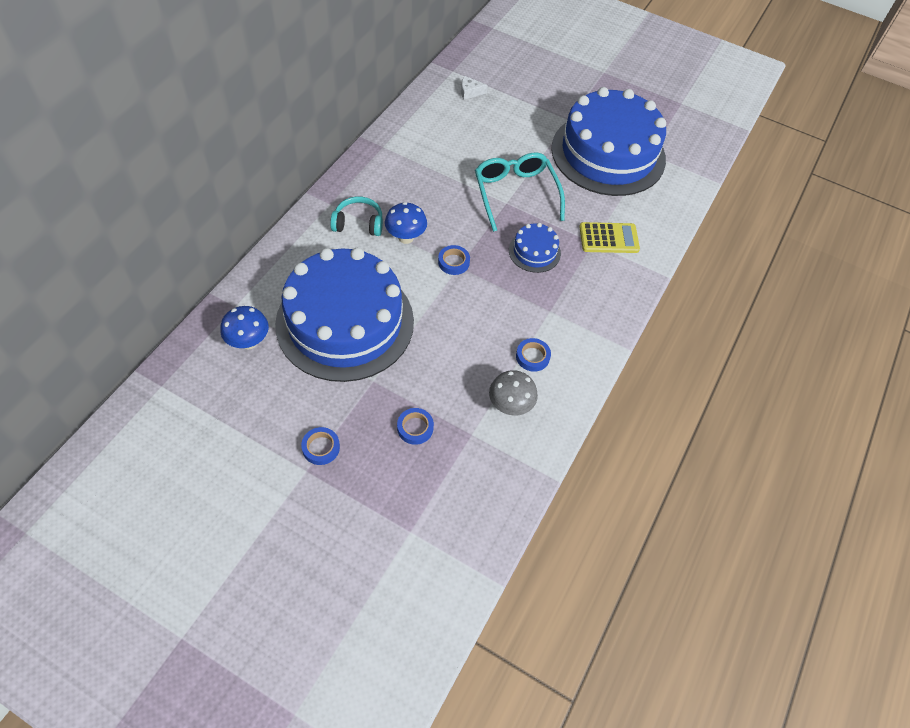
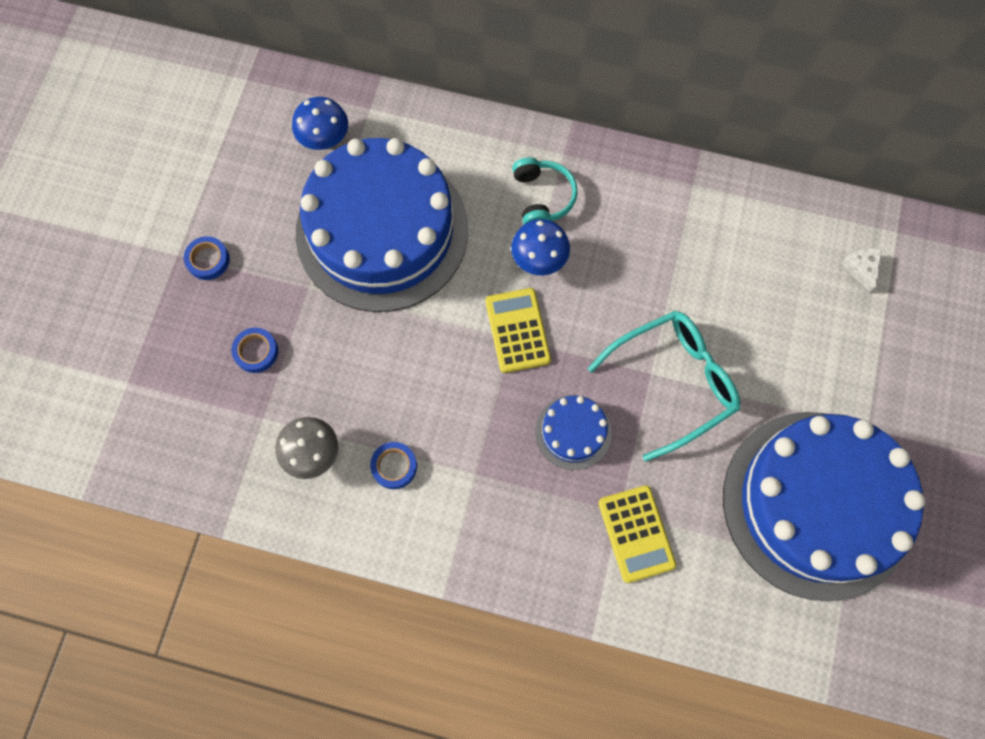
camera: 80 degrees right, 15 degrees up
blue tape [438,245,470,275] -> yellow calculator [486,288,551,373]

